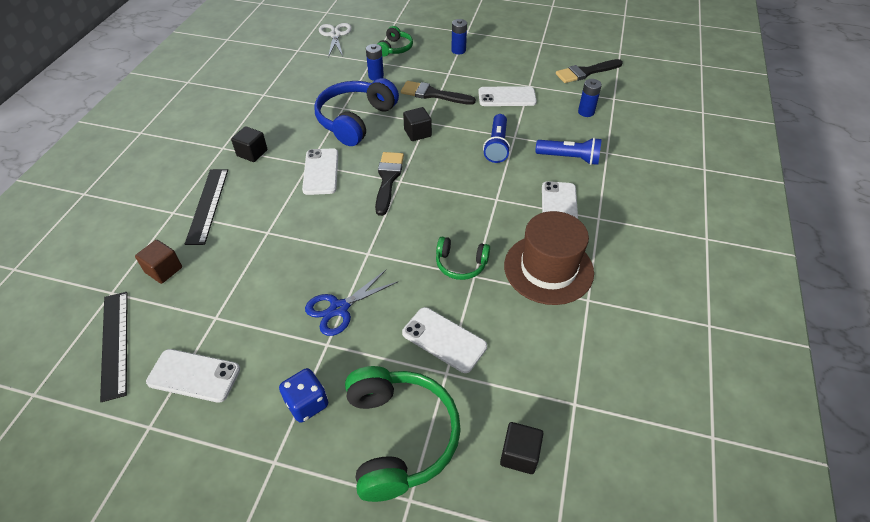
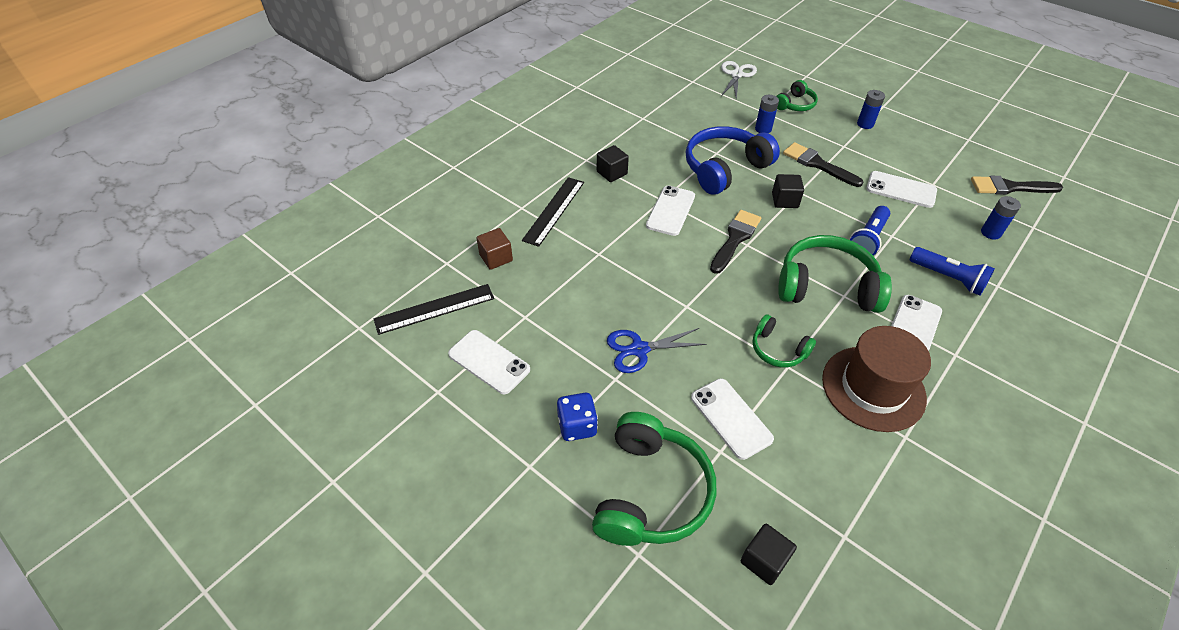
camera: 25 degrees right, 0 degrees up
black ruler [100,292,128,402] -> black ruler turned 60 degrees clockwise [374,284,494,335]
none -> green headphones [778,235,892,313]

